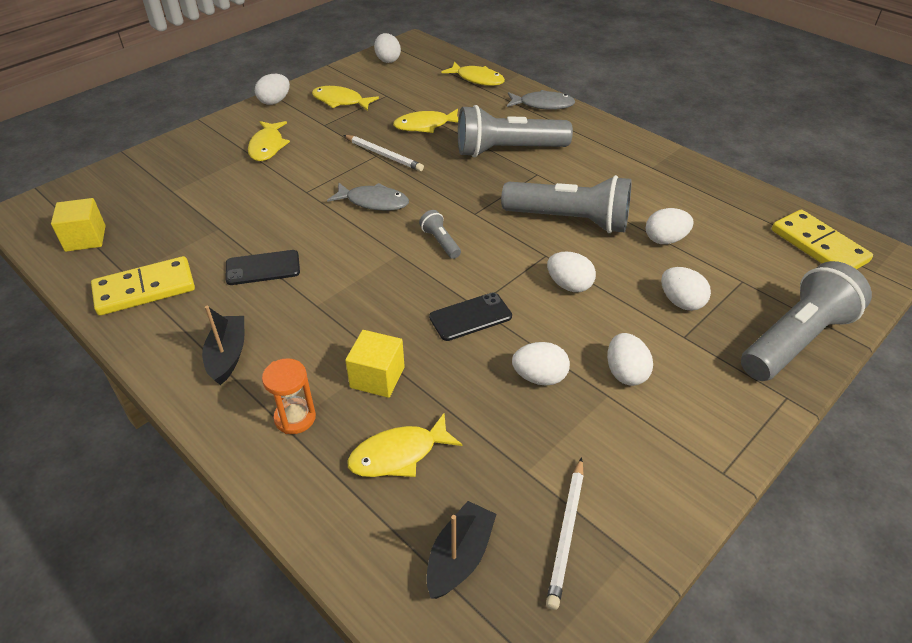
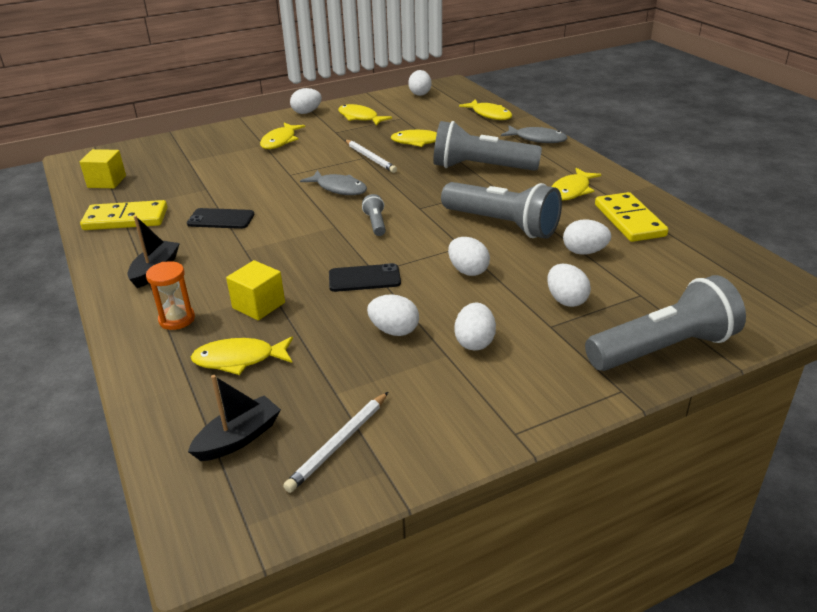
camera: 20 degrees right, 10 degrees down
yellow domino [772,210,873,269] -> yellow domino moved to [595,192,668,242]
none -> yellow fish [552,168,601,201]

